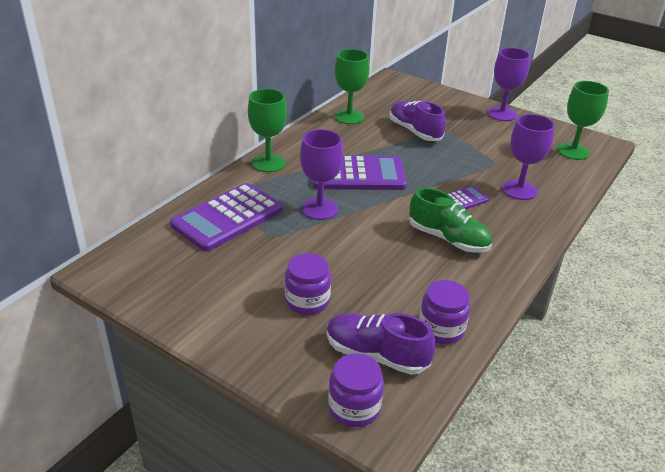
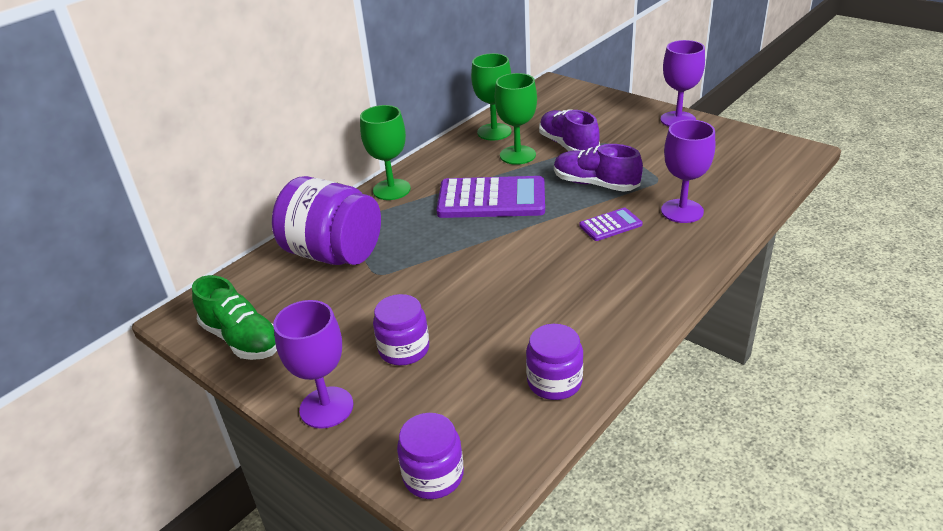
camera: 10 degrees right, 0 degrees up
purple calculator [170,183,283,251] -> purple jar [272,176,381,265]
purple goblet [300,129,343,220] -> purple goblet moved to [273,300,353,429]
purple shoe [327,313,435,375] -> purple shoe moved to [554,144,643,192]
green shoe [410,188,493,253] -> green shoe moved to [192,275,277,360]
green goblet [557,81,609,160] -> green goblet moved to [495,73,537,165]

